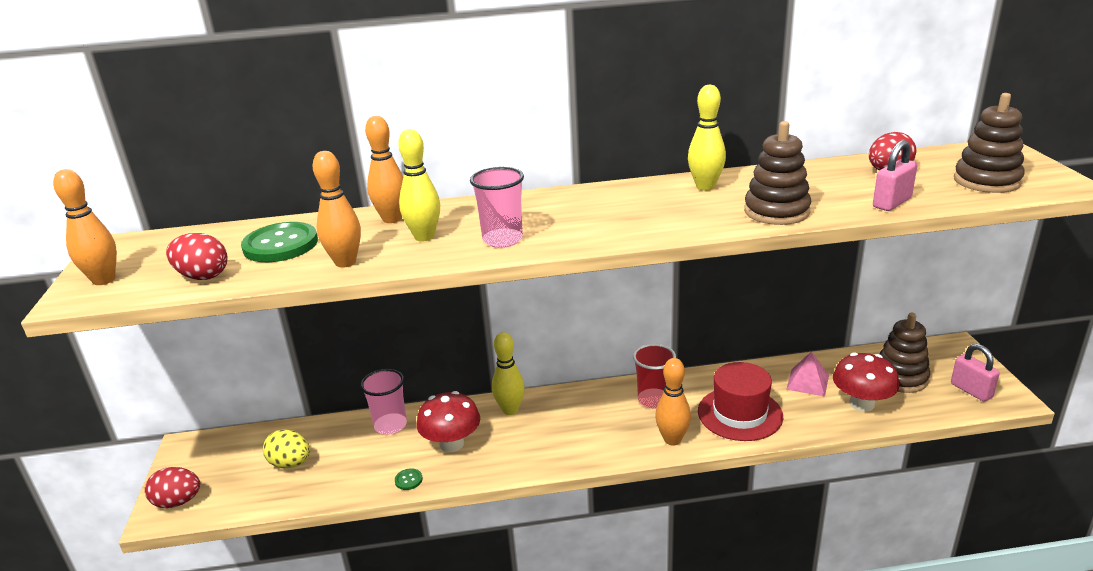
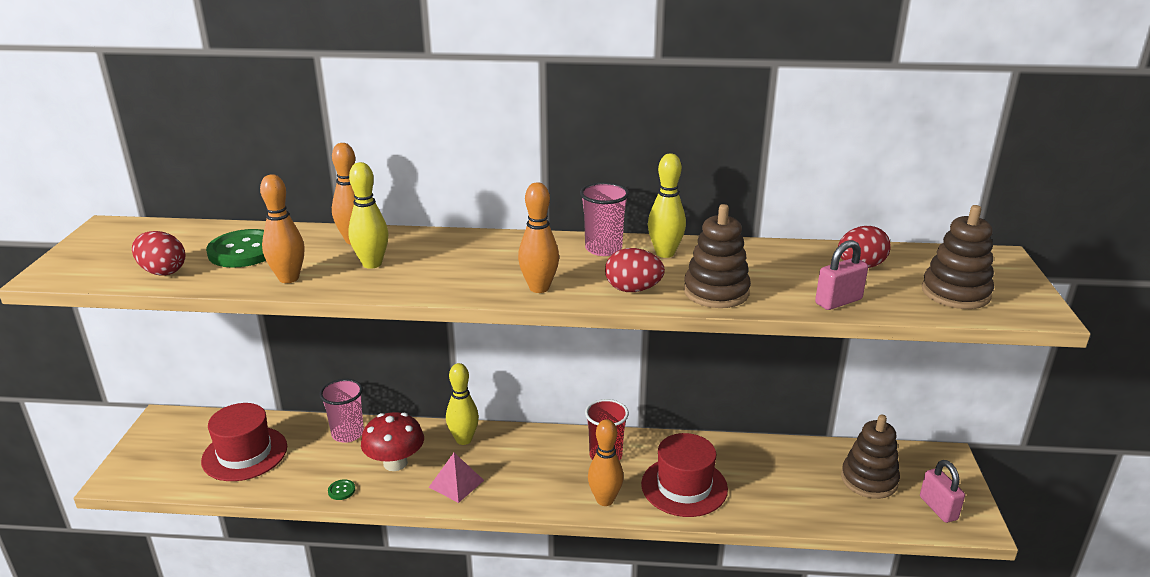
camera: 10 degrees right, 0 degrees up
orange bowling pin [53,169,117,285] -> orange bowling pin moved to [518,182,559,293]
red egg [145,467,200,508] -> red egg moved to [605,248,665,292]
yellow egg [263,429,310,468] -> red hat [201,403,287,481]
pink cup [470,167,524,248] -> pink cup moved to [580,182,629,256]
pink pyramid [786,351,829,397] -> pink pyramid moved to [429,453,484,503]
red mushroom [833,352,899,412] -> none

